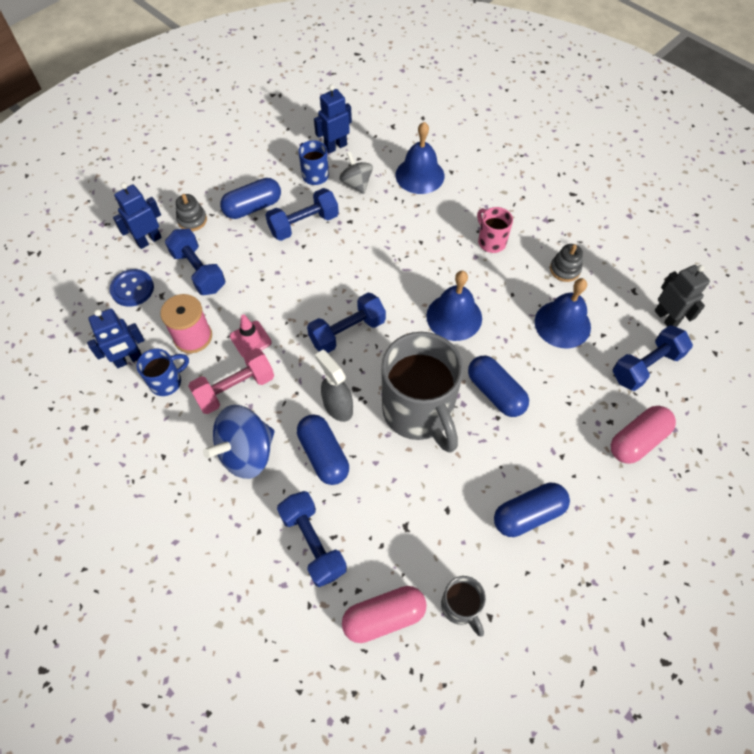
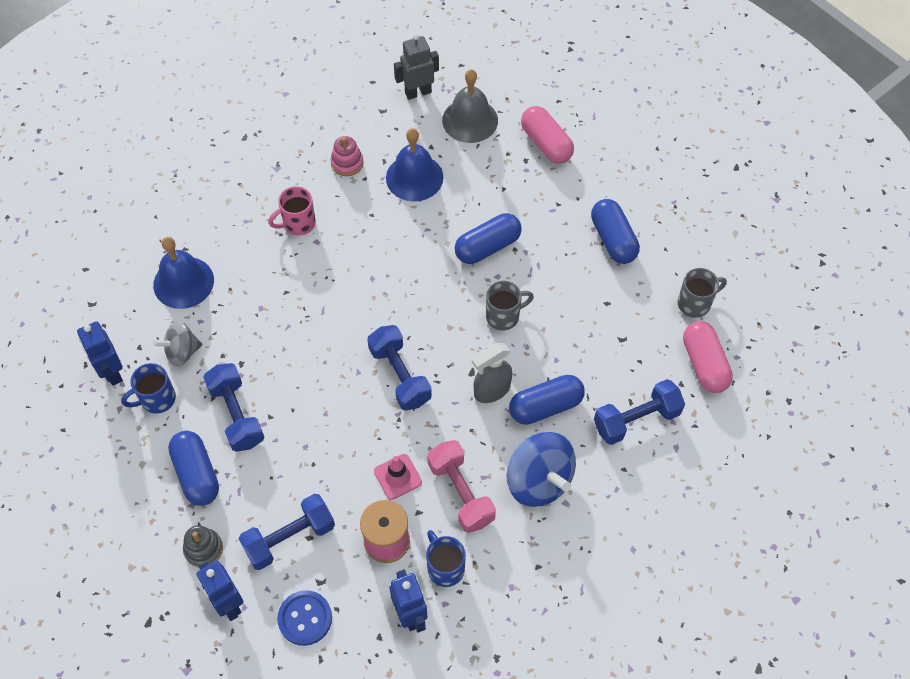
camera: 85 degrees left, 0 degrees up
grey mug [381,332,464,453] -> grey mug [486,281,534,330], size x0.46
blue bell [426,271,482,341] -> none
grey stacking toy [550,244,583,282] -> pink stacking toy [330,136,364,176]
blue dumbbell [613,325,693,391] -> grey bell [442,69,498,143]

